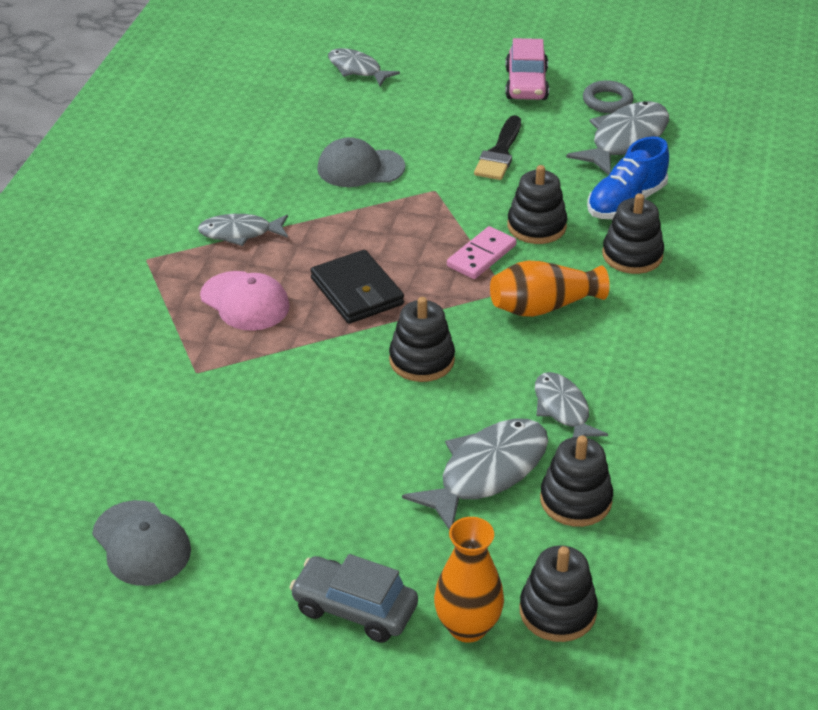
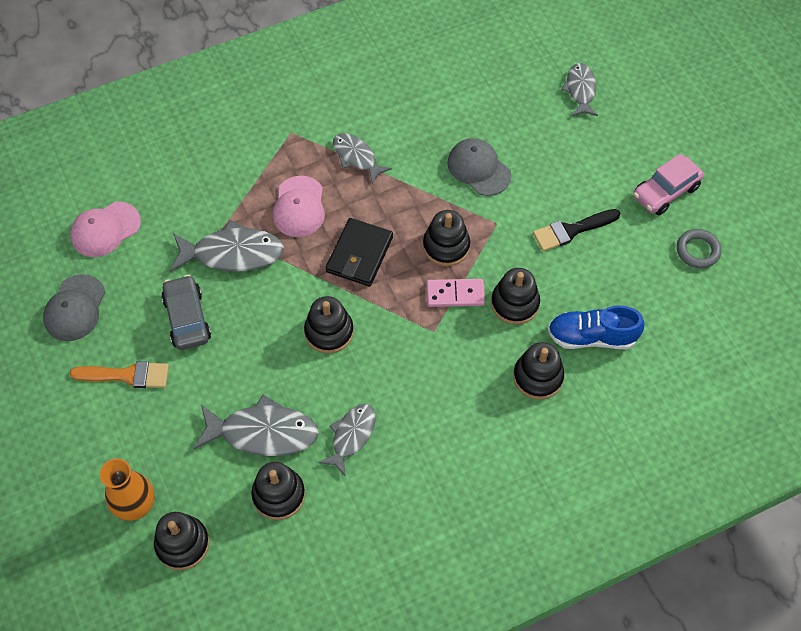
camera: 50 degrees right, 20 degrees up
grey car [289,554,418,643] -> grey car moved to [161,275,211,350]
orange vase [490,261,610,317] -> none
grey fish [566,101,669,175] -> grey fish moved to [170,220,284,272]
none -> pink cap [70,202,141,257]
none -> orange brush [70,361,169,388]
none -> black stacking toy [423,210,470,266]

